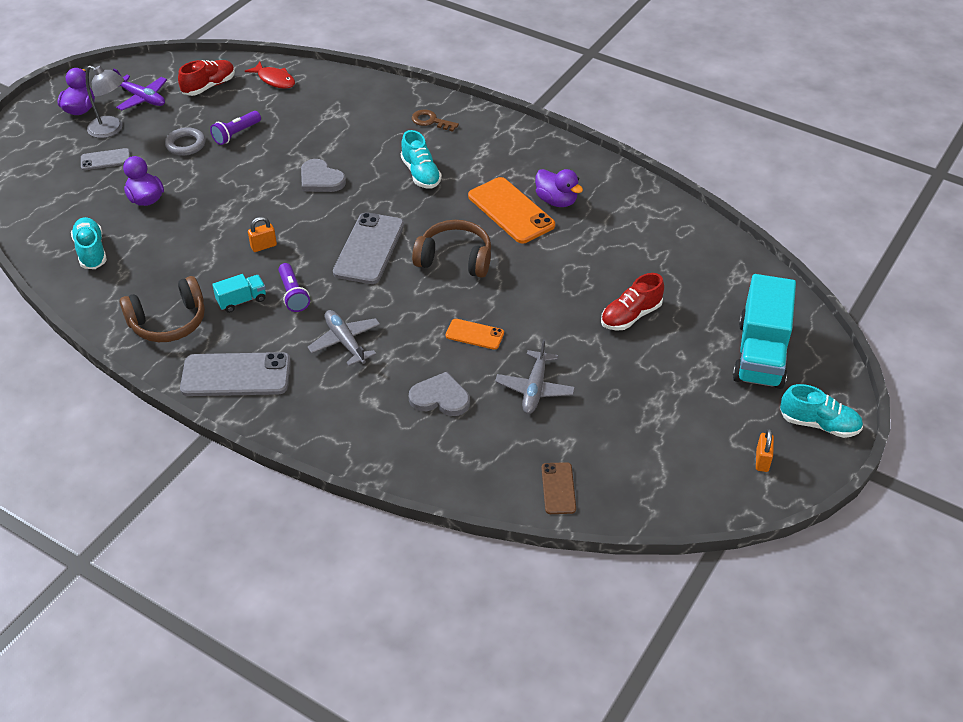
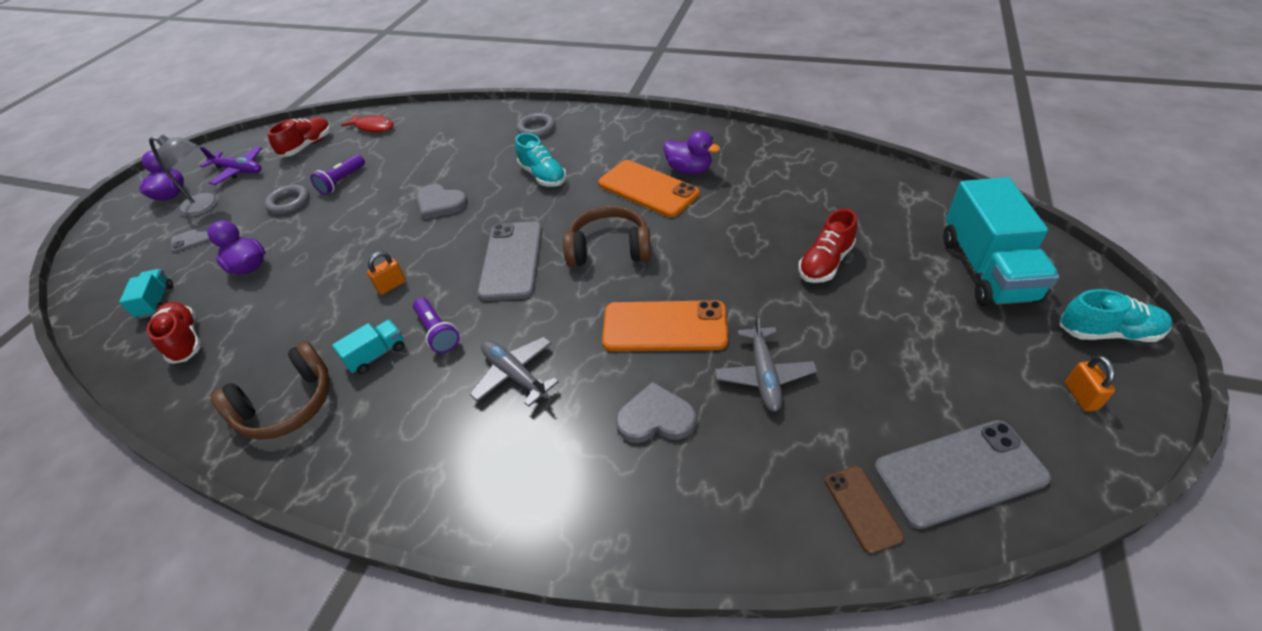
camera: 10 degrees left, 0 degrees up
turquoise shoe [71,217,107,269] -> red shoe [147,302,201,364]
grey phone [180,352,291,396] -> grey phone moved to [874,420,1051,529]
brown key [411,110,459,132] -> grey ring [517,113,555,138]
orange phone [445,319,504,350] -> orange phone [602,300,728,351], size x1.86
none -> turquoise truck [119,269,173,319]

